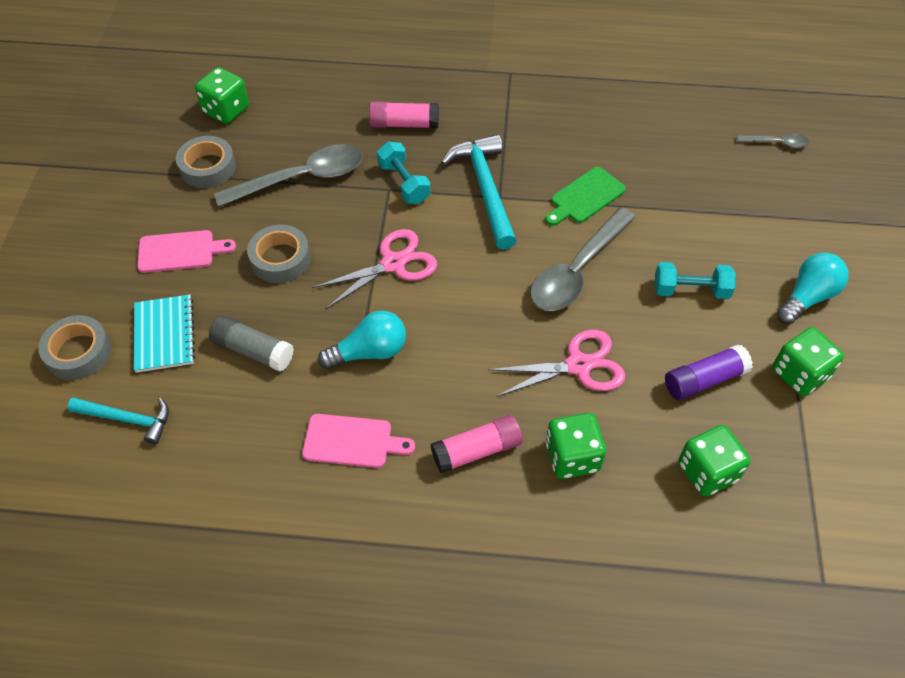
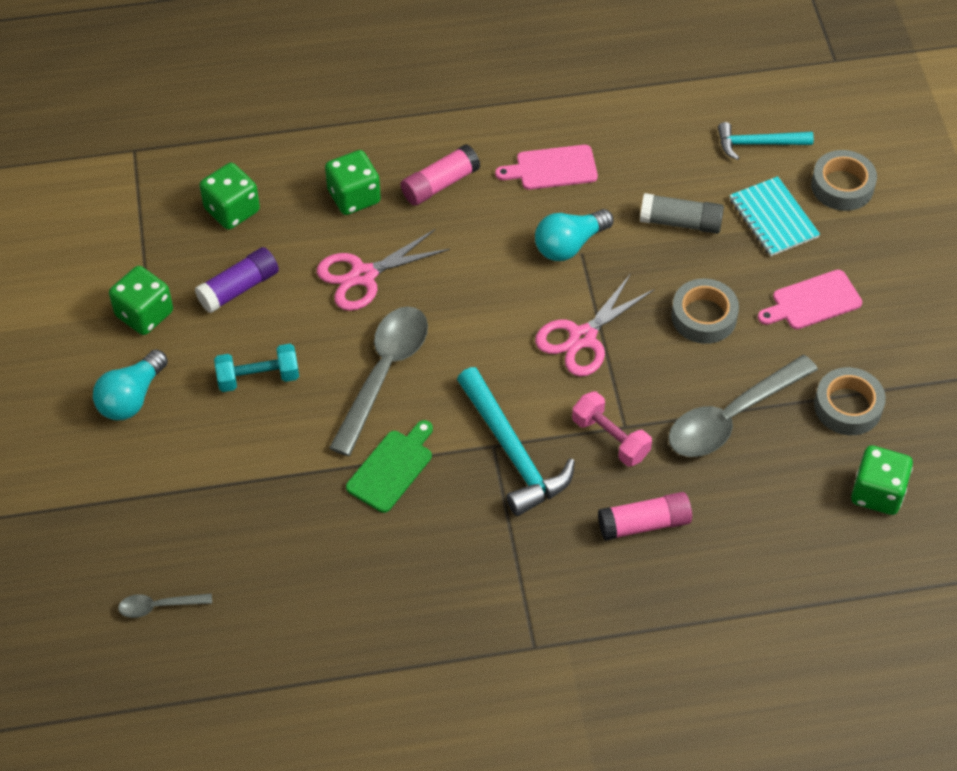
camera: 165 degrees right, 0 degrees up
turquoise dumbbell [377,142,431,204] -> pink dumbbell [572,391,652,467]

